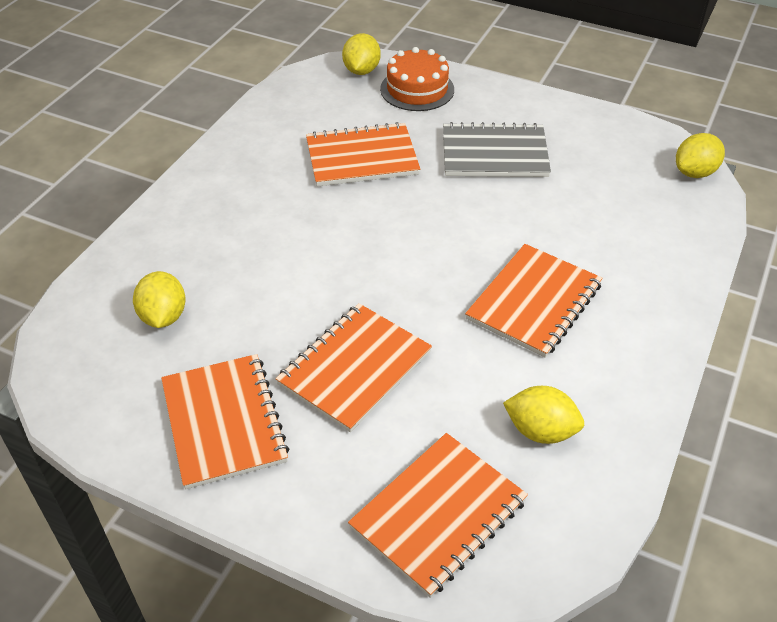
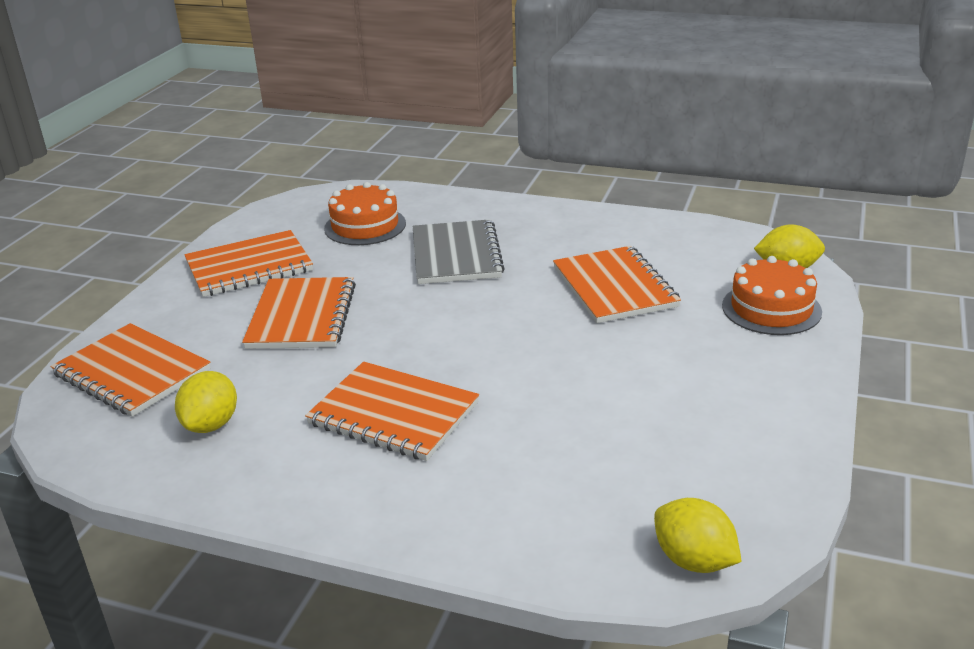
camera: 85 degrees right, 15 degrees down
yellow lemon [133,271,186,328] -> orange cake [324,182,406,245]
orange notebook [275,303,432,432] -> orange notebook turned 60 degrees clockwise [242,277,356,349]
grey notebook [443,122,551,177] -> grey notebook moved to [413,219,505,284]

